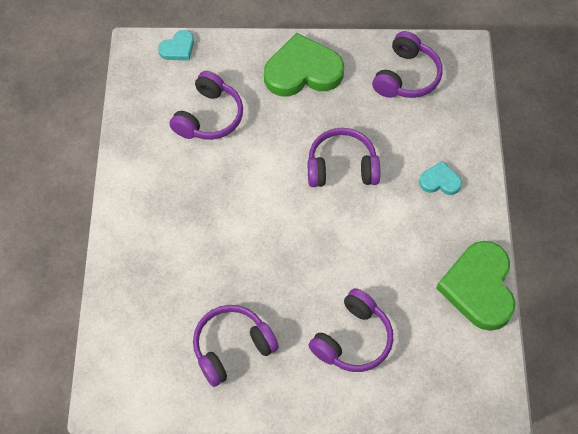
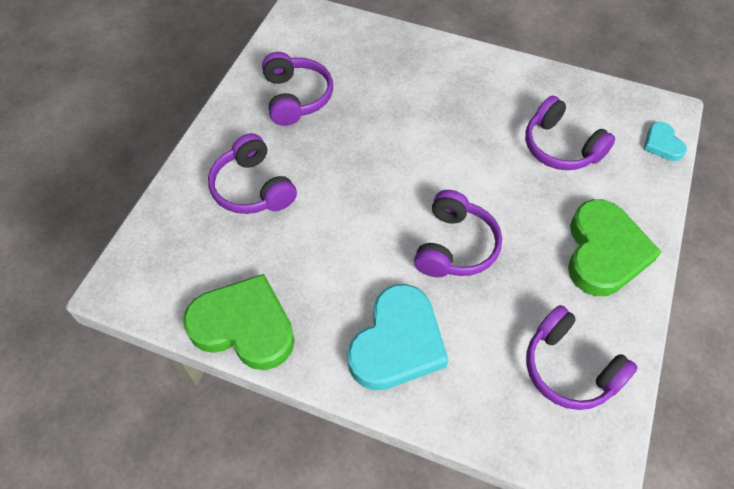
camera: 110 degrees right, 5 degrees down
turquoise heart [419,161,462,195] -> turquoise heart [347,284,449,390], size x2.04

